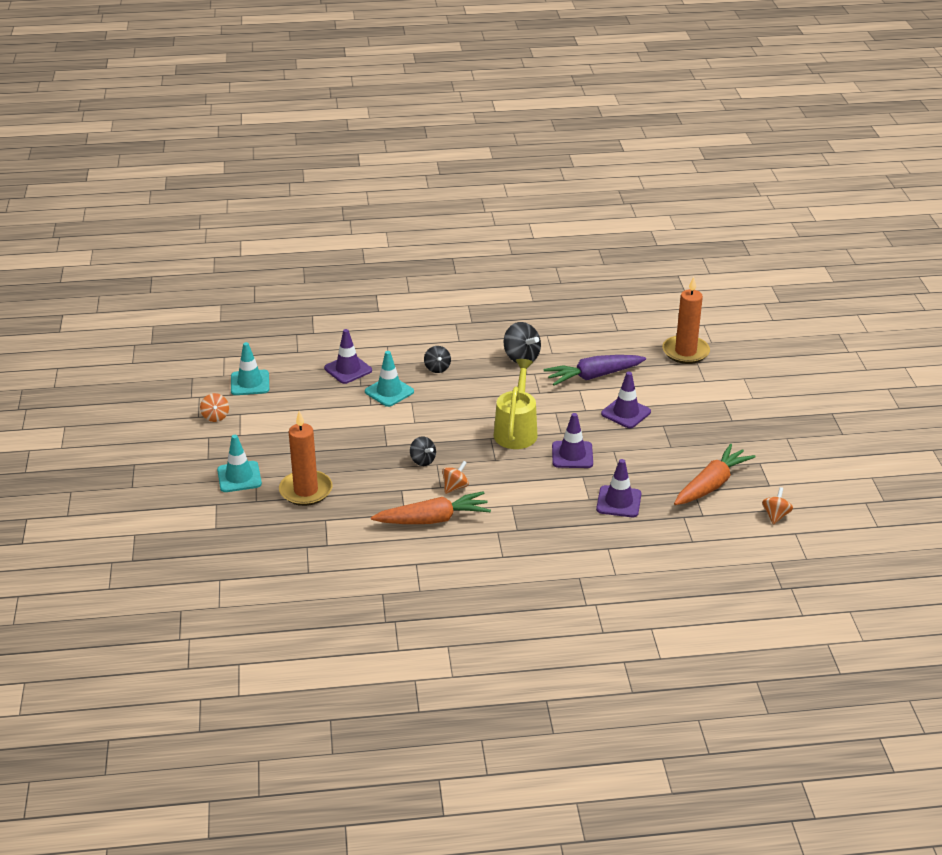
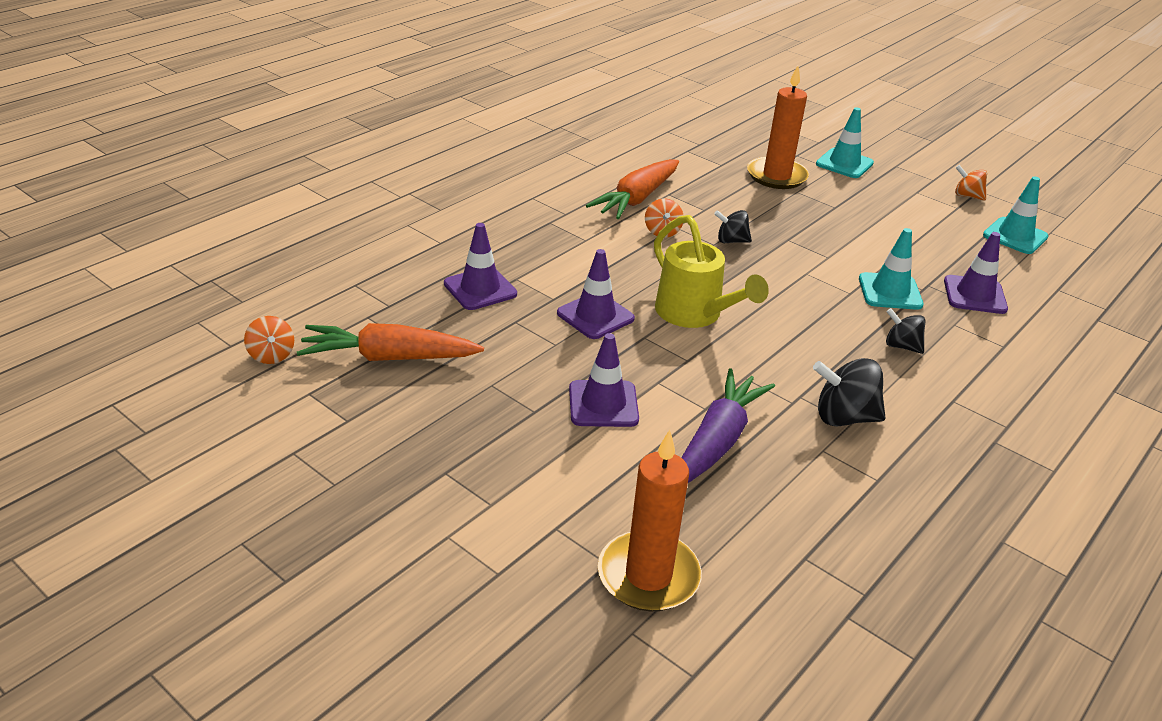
camera: 135 degrees right, 0 degrees up
orange carrot [674,444,756,505] -> orange carrot turned 90 degrees clockwise [297,323,484,361]

